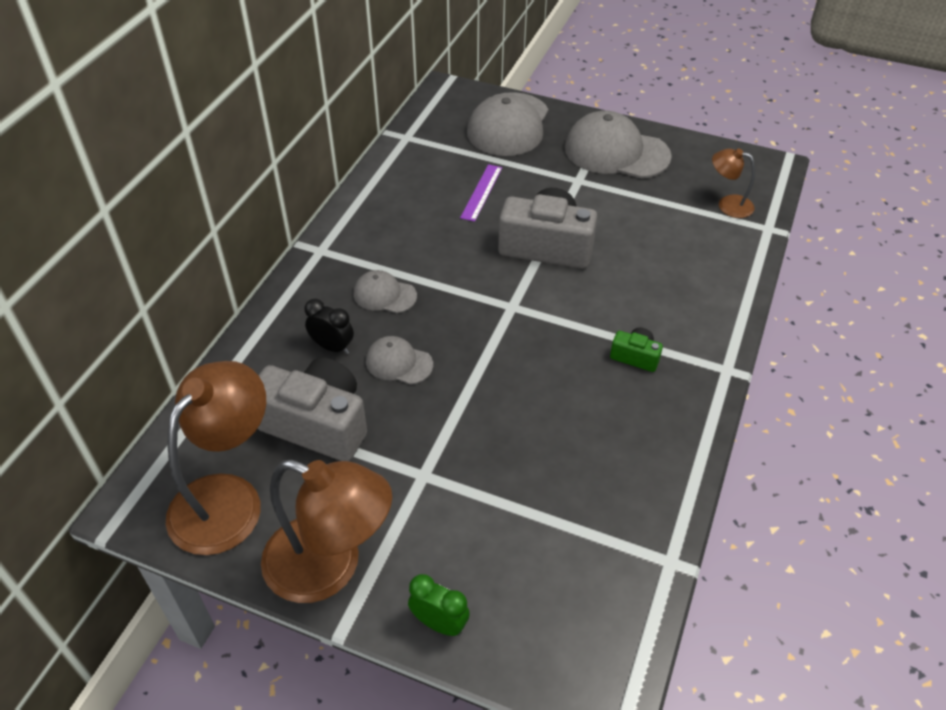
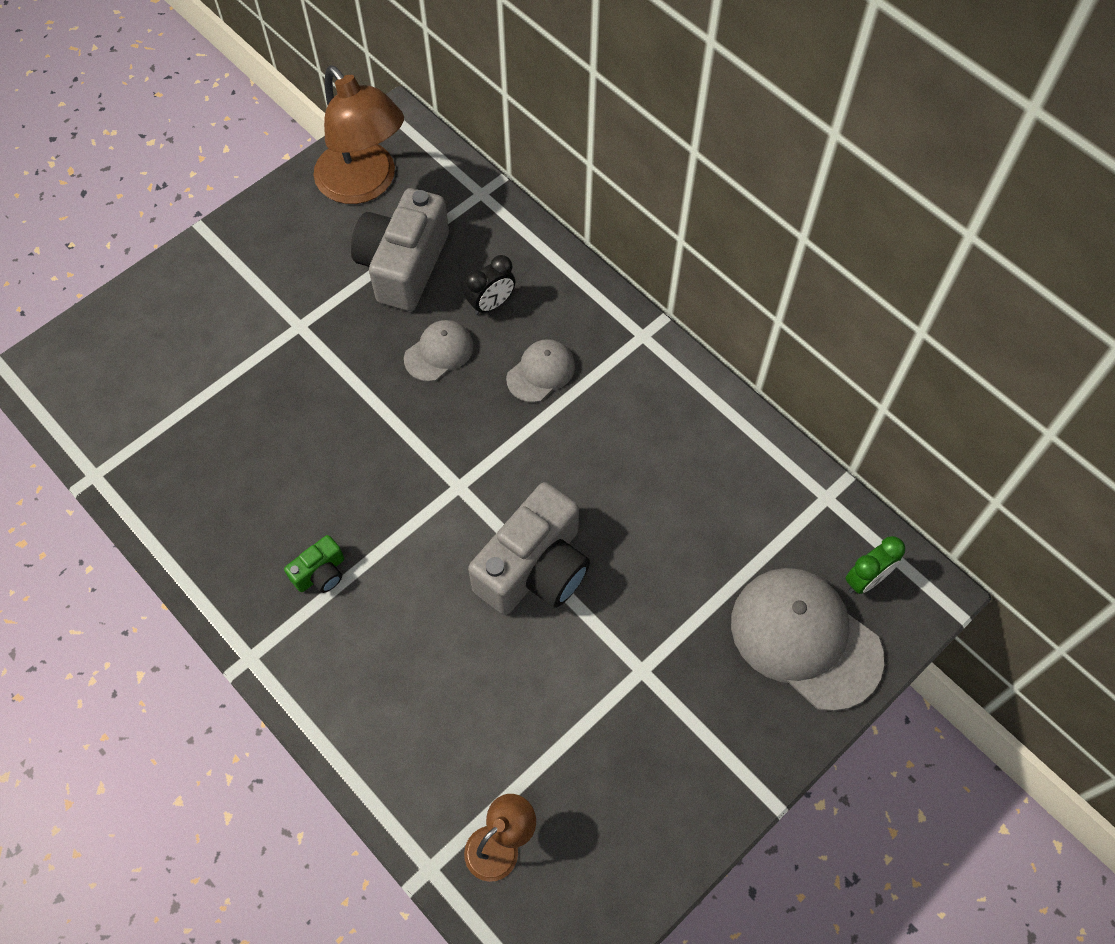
camera: 115 degrees right, 15 degrees up
grey camera [257,357,367,461] -> grey camera turned 150 degrees clockwise [351,188,449,311]
brown lamp [261,460,392,603] -> none
green clock [408,574,470,636] -> green clock moved to [846,536,905,594]
purple ruler [460,164,502,222] -> none
grey cap [565,110,672,179] -> none

